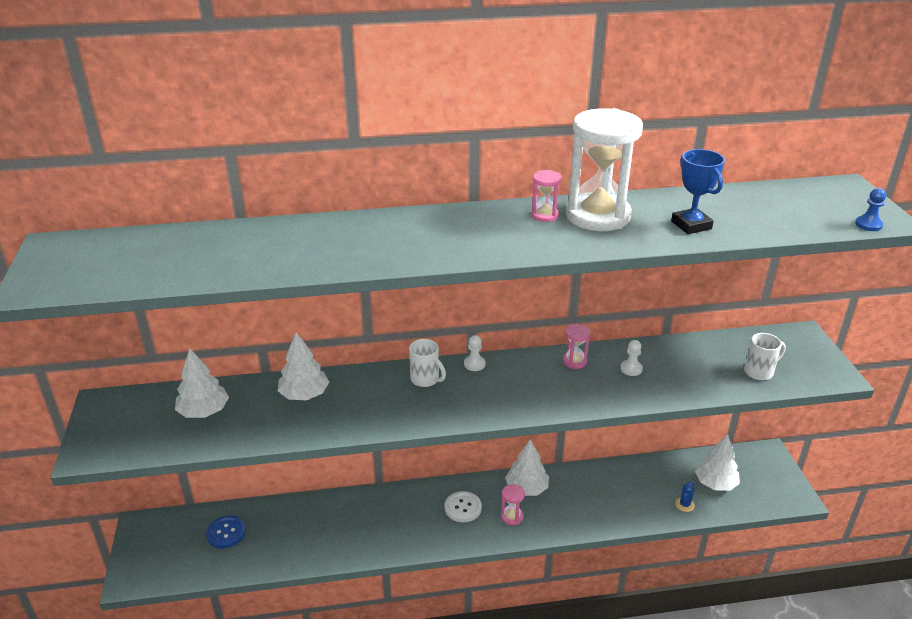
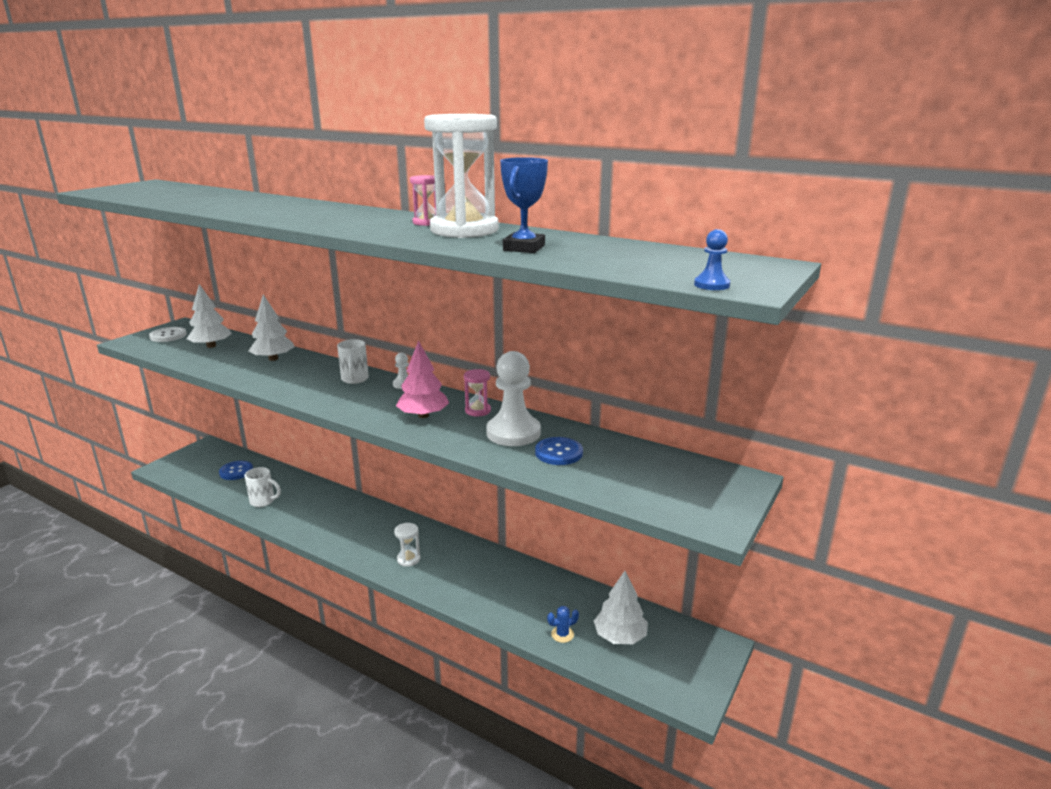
camera: 40 degrees right, 10 degrees down
white button [445,491,482,522] -> white button moved to [149,327,187,342]
pink hourglass [501,484,525,526] -> white hourglass [394,523,420,567]
white tree [505,440,549,496] -> none
white pawn [620,340,643,376] -> white pawn [486,351,541,446], size x2.23
white mug [744,333,786,380] -> white mug moved to [245,467,281,507]
none -> pink tree [396,341,449,418]
none -> blue button [535,437,583,465]

